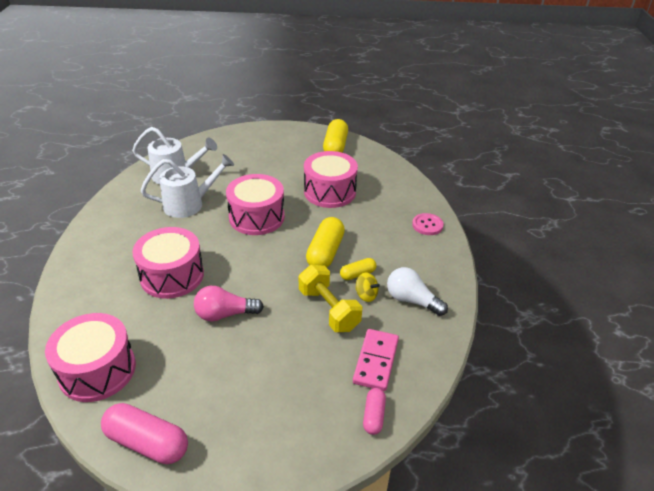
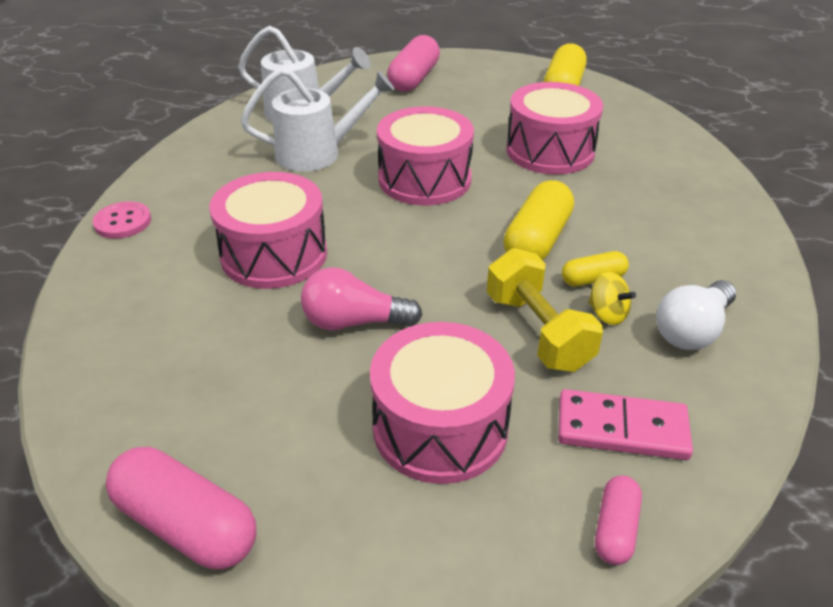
camera: 10 degrees right, 0 degrees up
pink drum [45,313,136,402] -> pink drum moved to [370,322,515,484]
pink domino [353,329,399,391] -> pink domino turned 75 degrees clockwise [558,389,693,460]
white light bulb [387,267,448,316] -> white light bulb turned 90 degrees counterclockwise [656,280,736,350]
pink button [412,213,444,235] -> pink button moved to [93,201,151,239]
none -> pink capsule [387,35,440,92]

